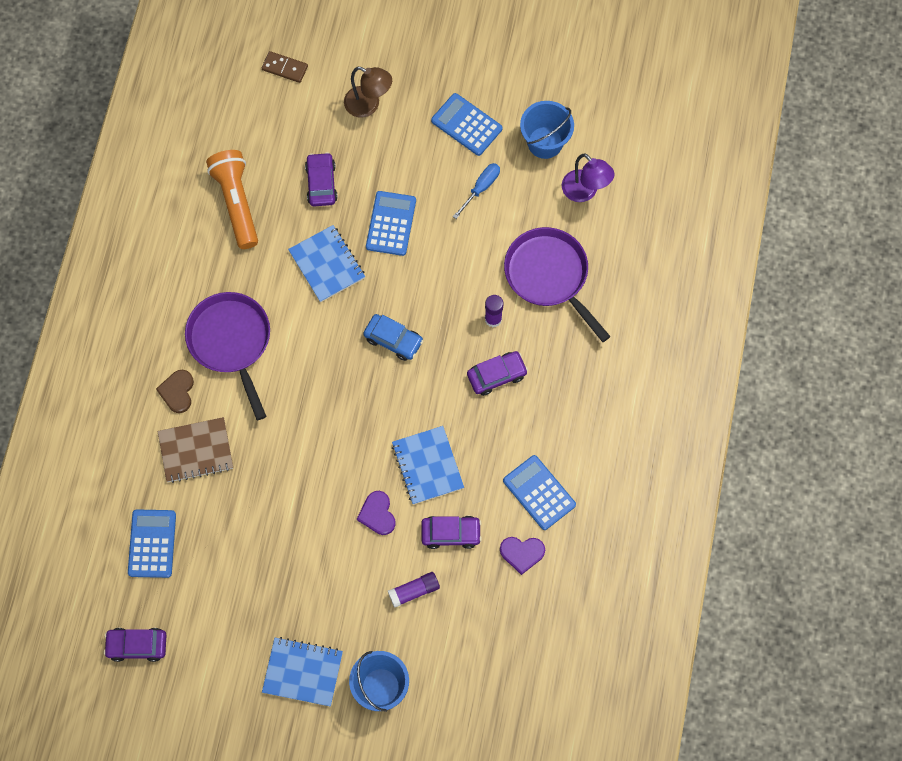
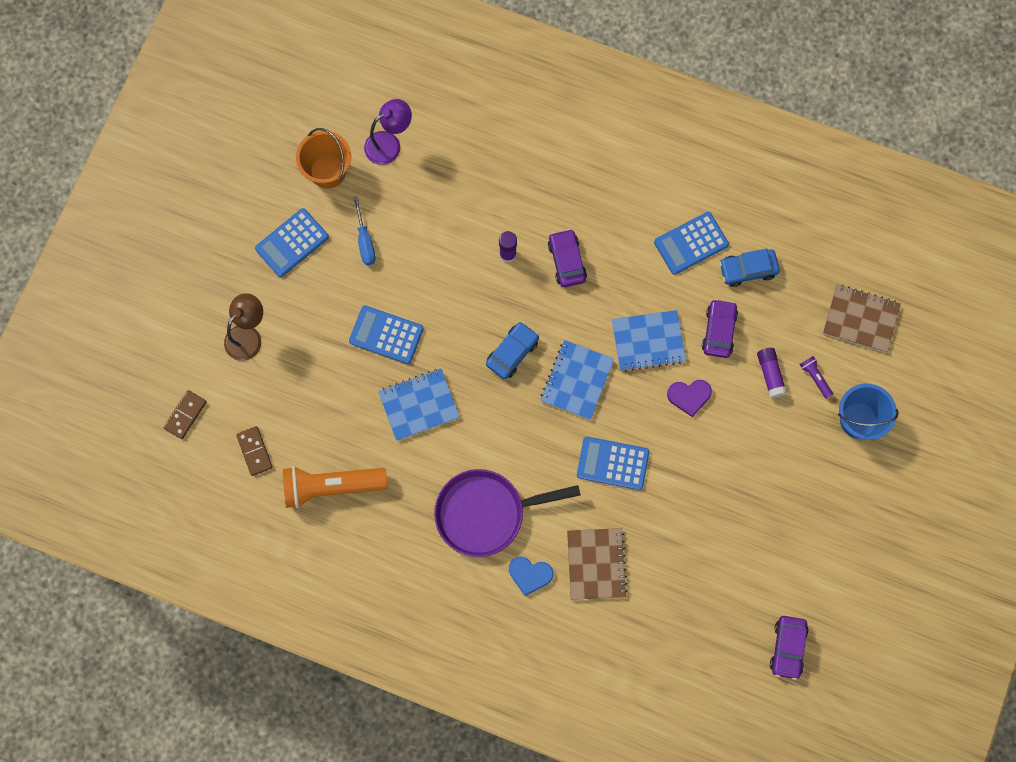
camera: 80 degrees left, 5 degrees up
blue calculator [128,509,176,578] -> blue calculator moved to [577,437,650,490]
brown heart [156,370,194,413] -> blue heart [509,557,554,596]
blue notebook [262,637,343,707] -> blue notebook moved to [540,340,614,420]
purple car [305,152,338,206] -> none
blue screwdriver [453,163,500,219] -> blue screwdriver turned 150 degrees counterclockwise [353,196,376,265]
purple heart [500,537,545,575] -> blue car [719,249,780,287]
purple pan [504,227,611,342] -> none
blue bucket [520,101,574,159] -> orange bucket [296,128,351,189]
none -> brown domino [236,426,273,476]
none -> purple flashlight [799,356,833,399]
none -> brown notebook [823,284,901,353]

